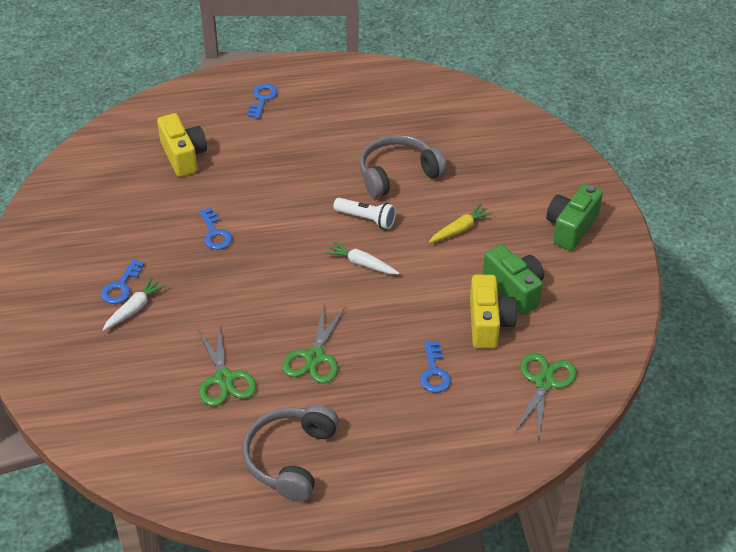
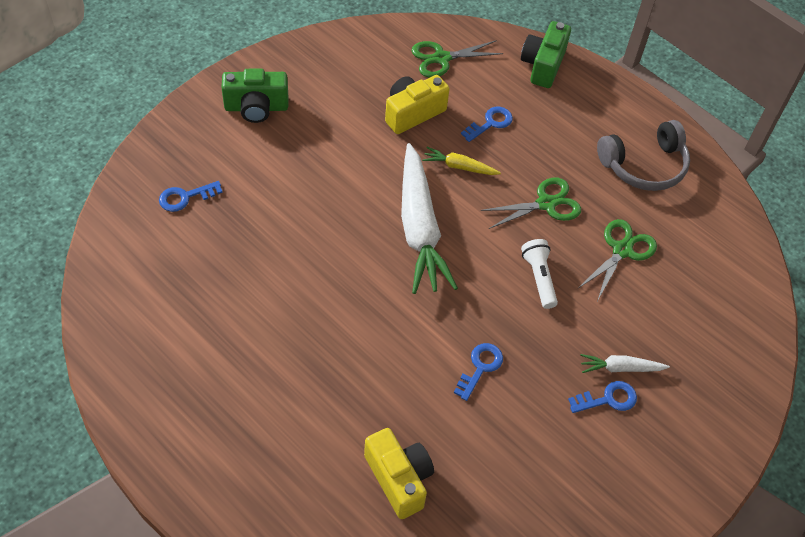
camera: 130 degrees left, 10 degrees up
yellow camera [157,113,207,177] -> yellow camera turned 120 degrees clockwise [364,428,434,519]
blue key [248,84,278,119] -> blue key moved to [159,181,223,212]
white carrot [325,241,399,274] -> white carrot [401,143,458,294], size x2.20
white flashlight [333,198,396,229] -> white flashlight moved to [521,239,558,309]
grey headphones [359,135,447,198] -> none
yellow carrot [429,204,493,243] -> yellow carrot moved to [422,147,501,175]
green camera [483,244,544,315] -> green camera moved to [521,21,571,88]

